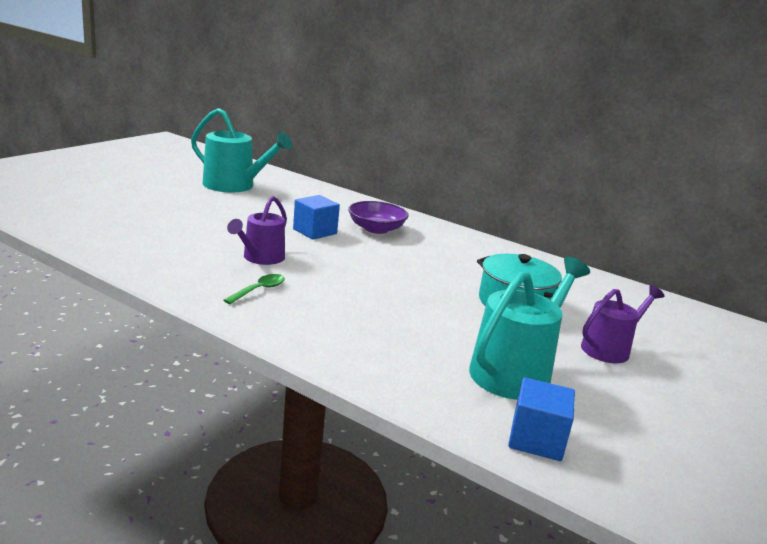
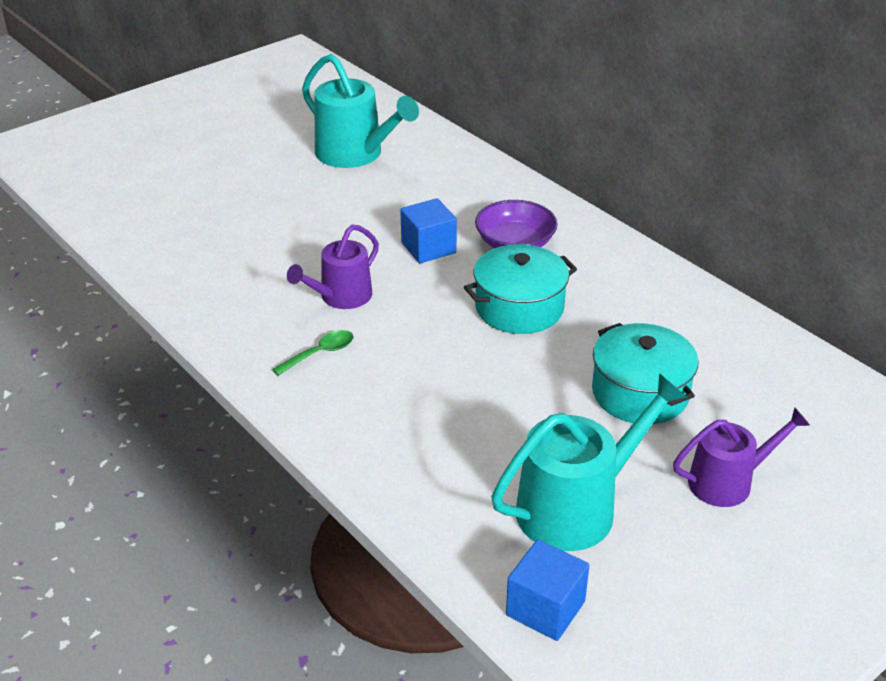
camera: 20 degrees right, 15 degrees up
none -> turquoise pot [464,244,577,334]

